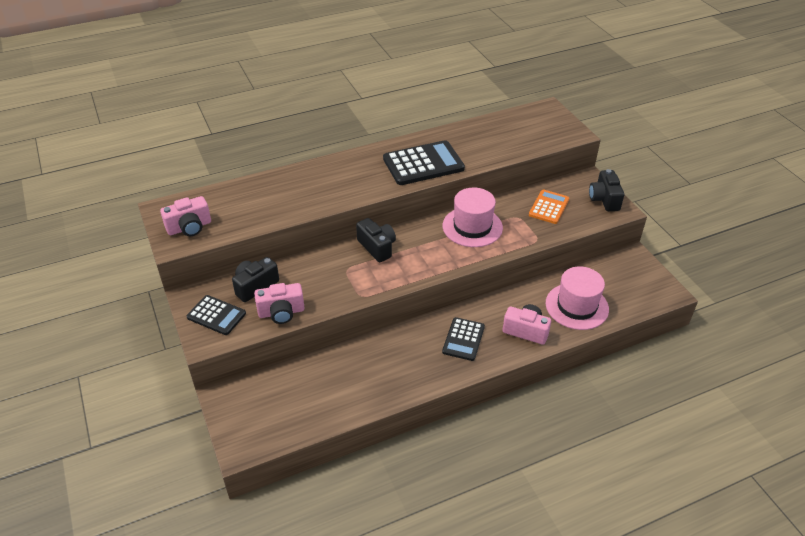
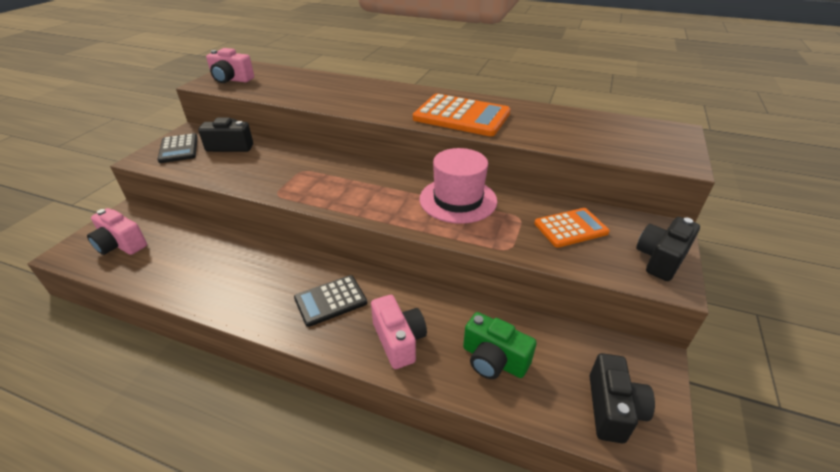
camera: 45 degrees right, 5 degrees down
pink camera [254,283,305,324] -> pink camera moved to [87,208,147,255]
black camera [356,218,396,262] -> black camera moved to [590,353,655,443]
black calculator [383,140,465,185] -> orange calculator [413,94,510,136]
pink hat [546,266,609,330] -> green camera [463,312,537,379]

